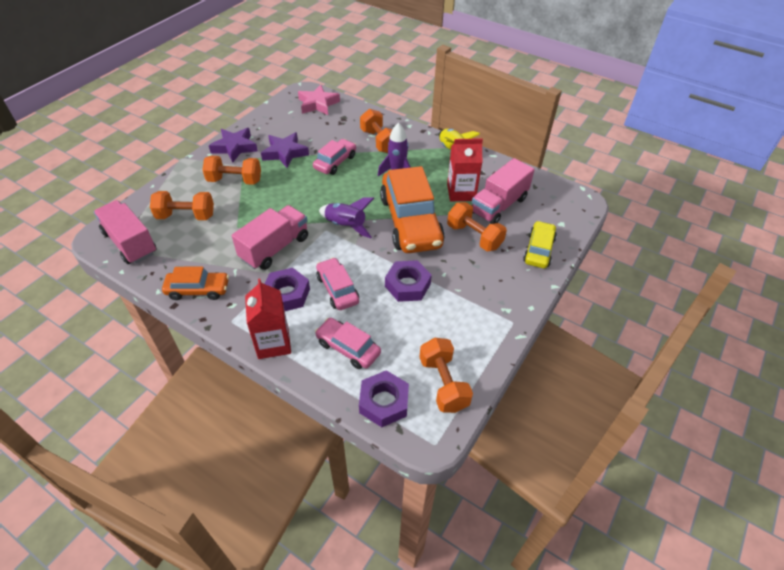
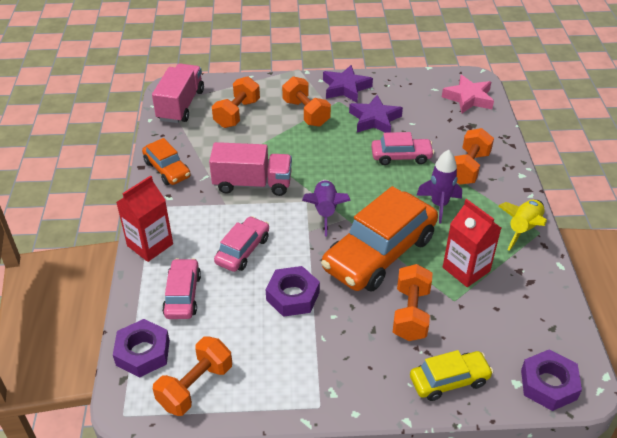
camera: 55 degrees right, 5 degrees down
orange dumbbell [150,191,214,220] -> orange dumbbell turned 60 degrees clockwise [212,76,260,128]
purple nut [265,268,310,311] -> purple nut moved to [521,349,582,411]
pink truck [472,158,535,224] -> none

